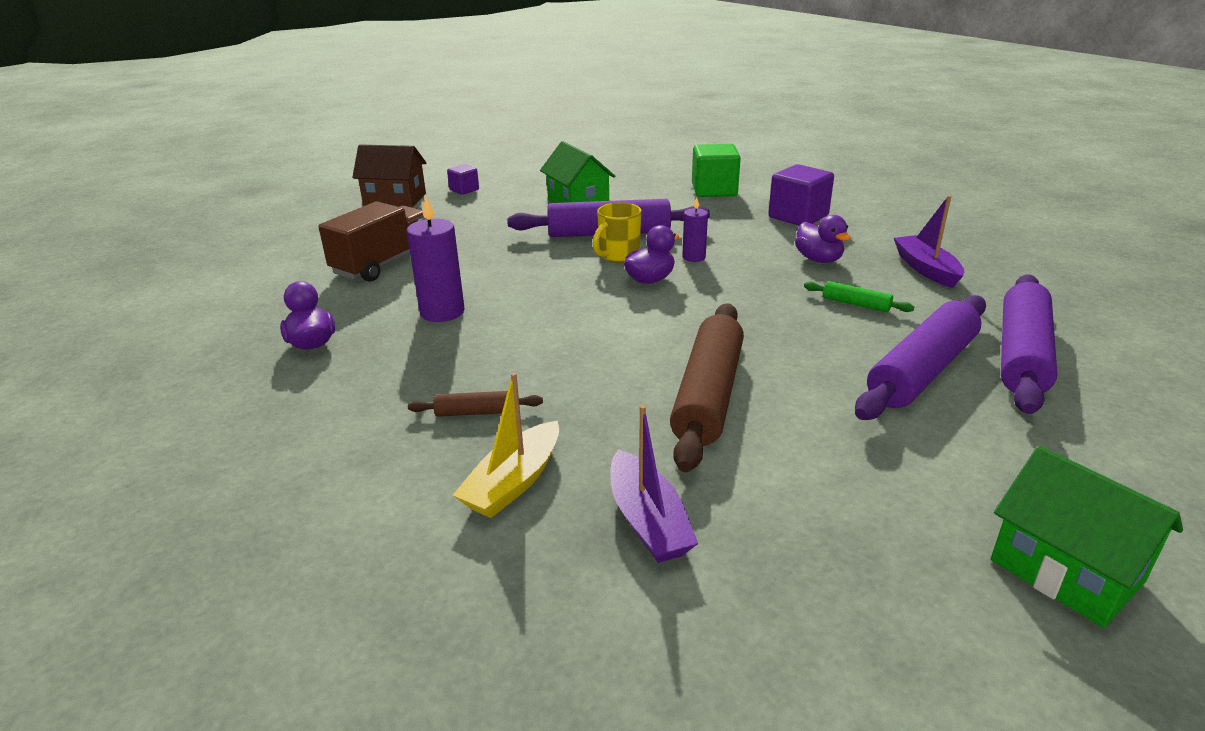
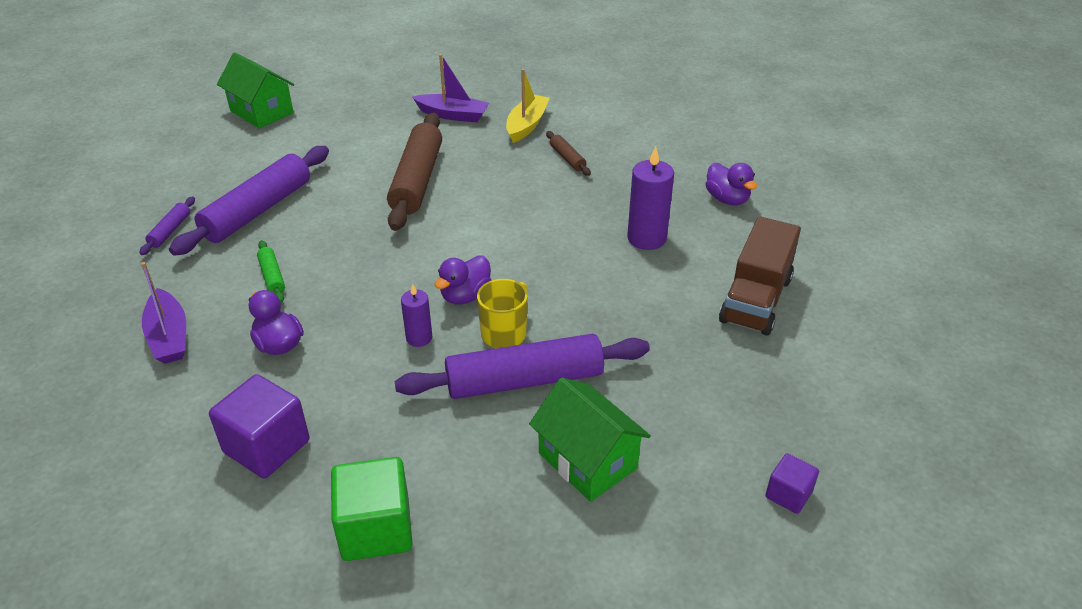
camera: 170 degrees right, 10 degrees up
brown house [352,144,426,207] -> none
brown rolling pin [408,391,543,417] -> brown rolling pin turned 75 degrees clockwise [546,131,591,176]
purple boat [610,405,698,563] -> purple boat turned 135 degrees clockwise [412,54,489,122]
green rolling pin [804,281,914,312] -> green rolling pin turned 45 degrees clockwise [257,240,285,303]
purple rolling pin [1001,274,1057,414] -> purple rolling pin [140,196,195,255], size x0.45

